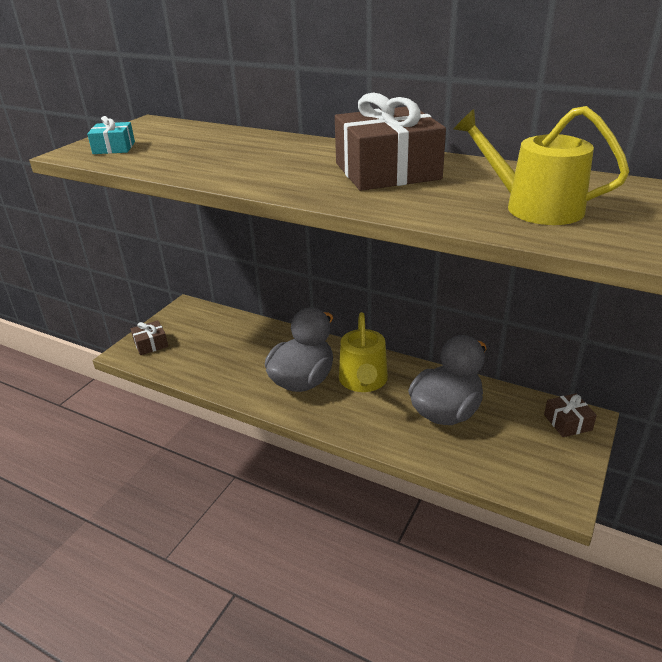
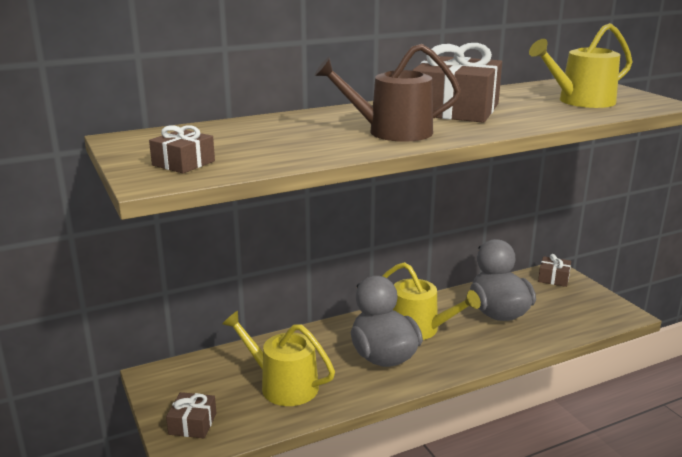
camera: 55 degrees left, 10 degrees down
turquoise gift [87,116,135,154] -> brown gift [149,125,215,174]
none -> yellow watering can [222,311,335,406]
none -> brown watering can [314,44,461,142]

